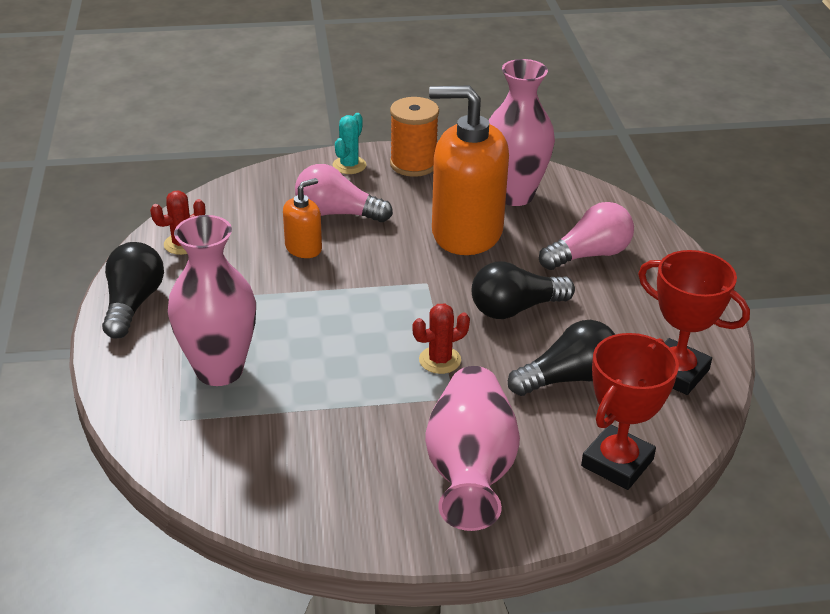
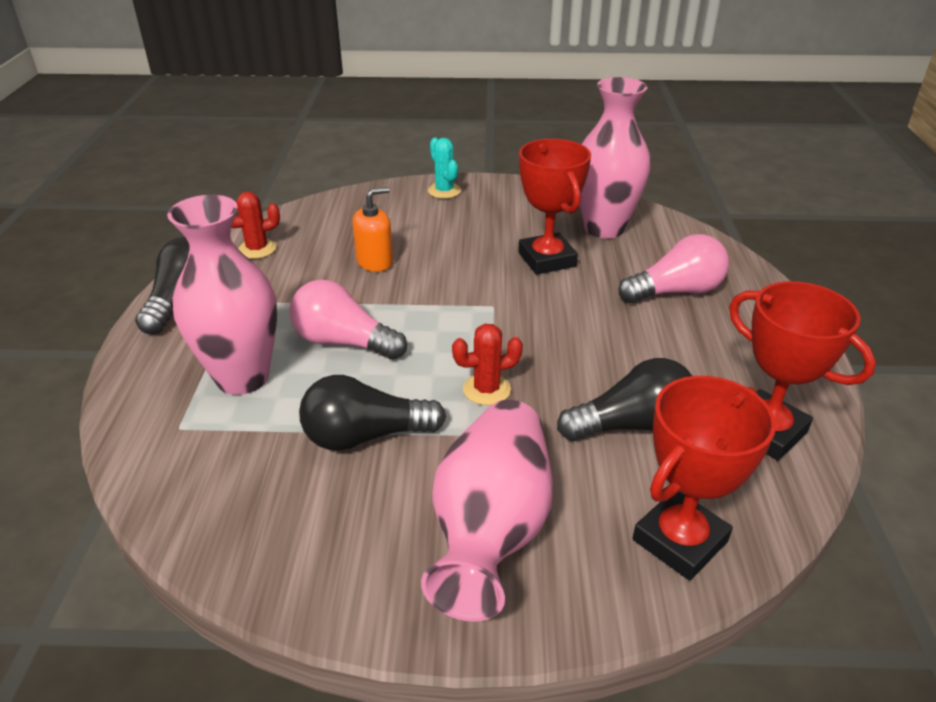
camera: 10 degrees right, 0 degrees up
pink light bulb [295,164,393,222] -> pink light bulb moved to [289,280,407,360]
turquoise cactus [333,113,366,174] -> turquoise cactus turned 60 degrees counterclockwise [428,137,461,199]
orange spool [390,97,439,177] -> none
orange soap dispenser [429,86,509,255] -> red trophy [518,139,591,275]
black light bulb [472,261,575,319] -> black light bulb moved to [299,375,446,451]

